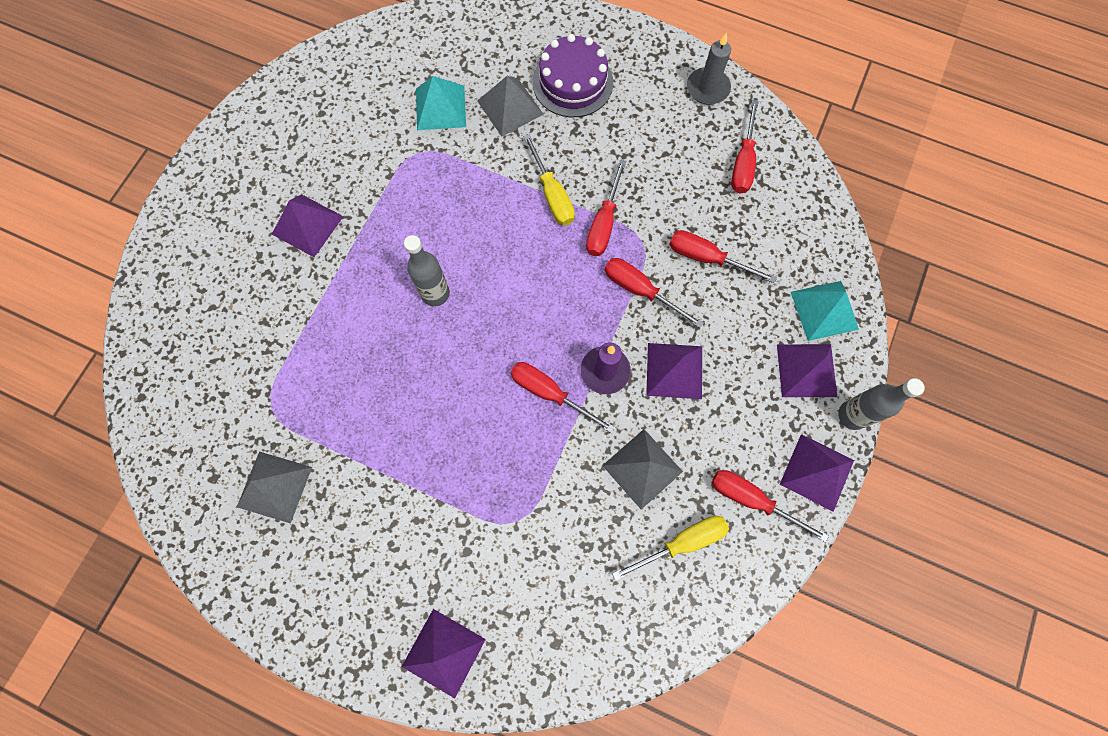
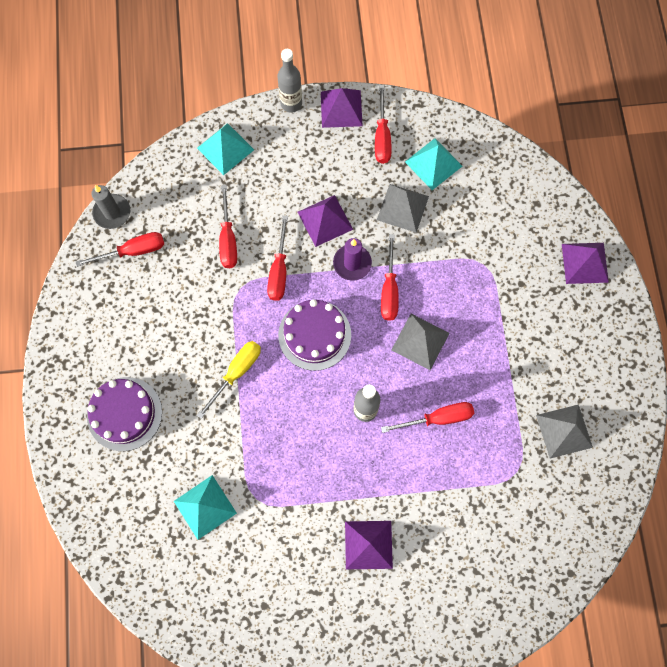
camera: 120 degrees left, 0 degrees up
grey pyramid [477,76,544,136] -> grey pyramid moved to [392,314,450,370]
red screwdriver [586,159,626,256] -> red screwdriver moved to [381,402,474,433]
yellow screwdriver [612,516,729,581] -> turquoise pyramid [405,138,462,190]
grey candle [687,32,731,105] -> grey candle moved to [91,185,130,229]
purple pyramid [777,344,837,397] -> none
none -> purple cake [278,299,351,371]

